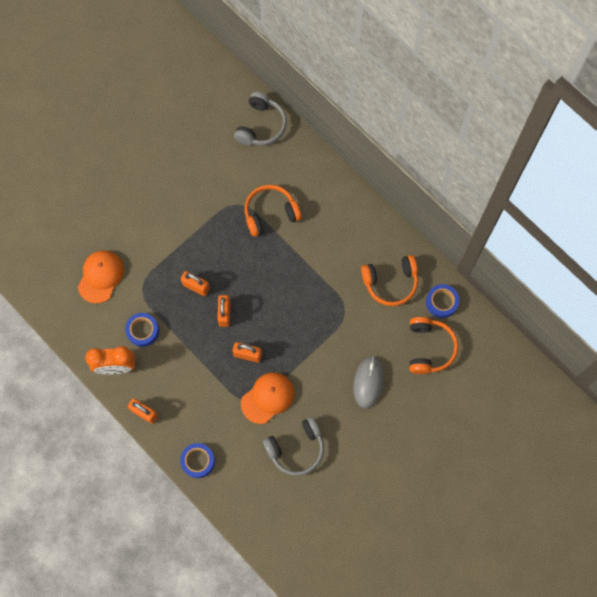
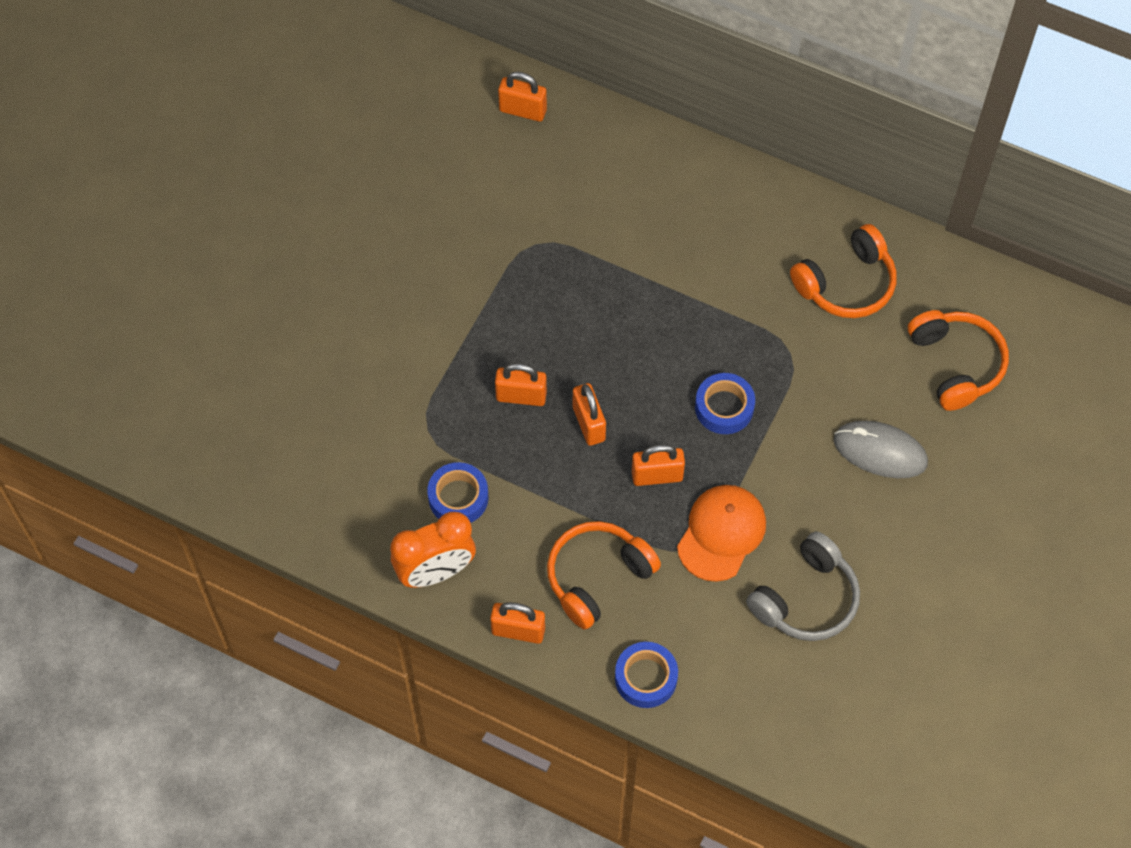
camera: 20 degrees left, 10 degrees down
orange cap [78,250,124,304] -> none
grey headphones [234,92,287,145] -> orange padlock [498,72,547,122]
orange headphones [245,185,302,237] -> orange headphones moved to [547,521,661,630]
grey mouse [353,356,384,409] -> grey mouse turned 60 degrees counterclockwise [834,421,928,478]
blue tape [426,284,459,318] -> blue tape moved to [695,373,755,434]

